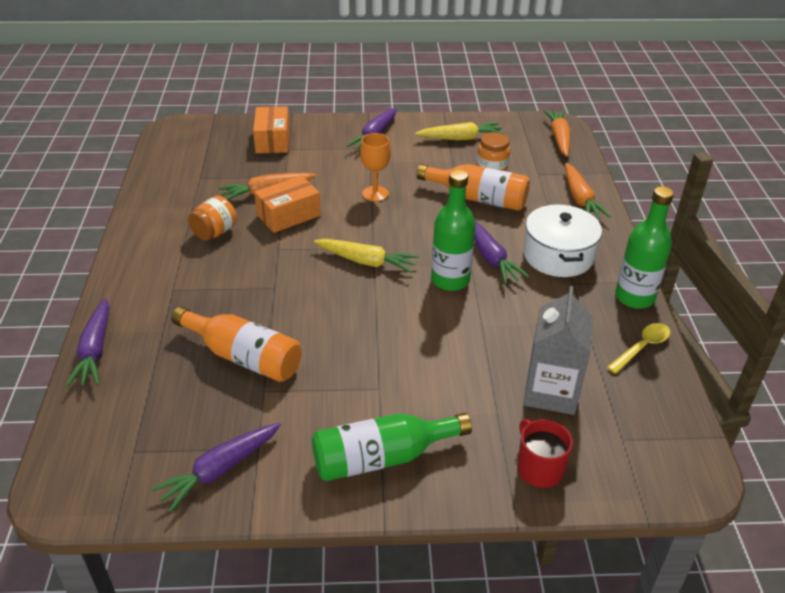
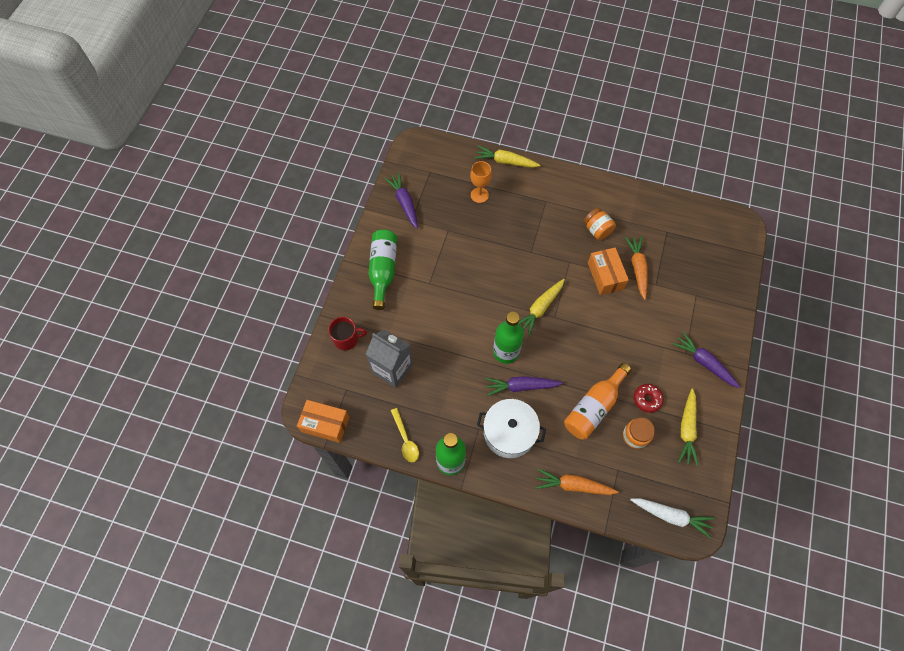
camera: 110 degrees right, 25 degrees up
purple carrot [66,298,110,387] -> yellow carrot [474,145,541,168]
orange bottle [172,307,302,382] -> none
orange box [253,106,290,153] -> orange box moved to [297,400,349,443]
orange goblet [360,133,391,202] -> orange goblet moved to [470,161,492,203]
orange carrot [543,110,570,157] -> white carrot [630,498,715,538]
none -> red donut [634,384,664,413]

